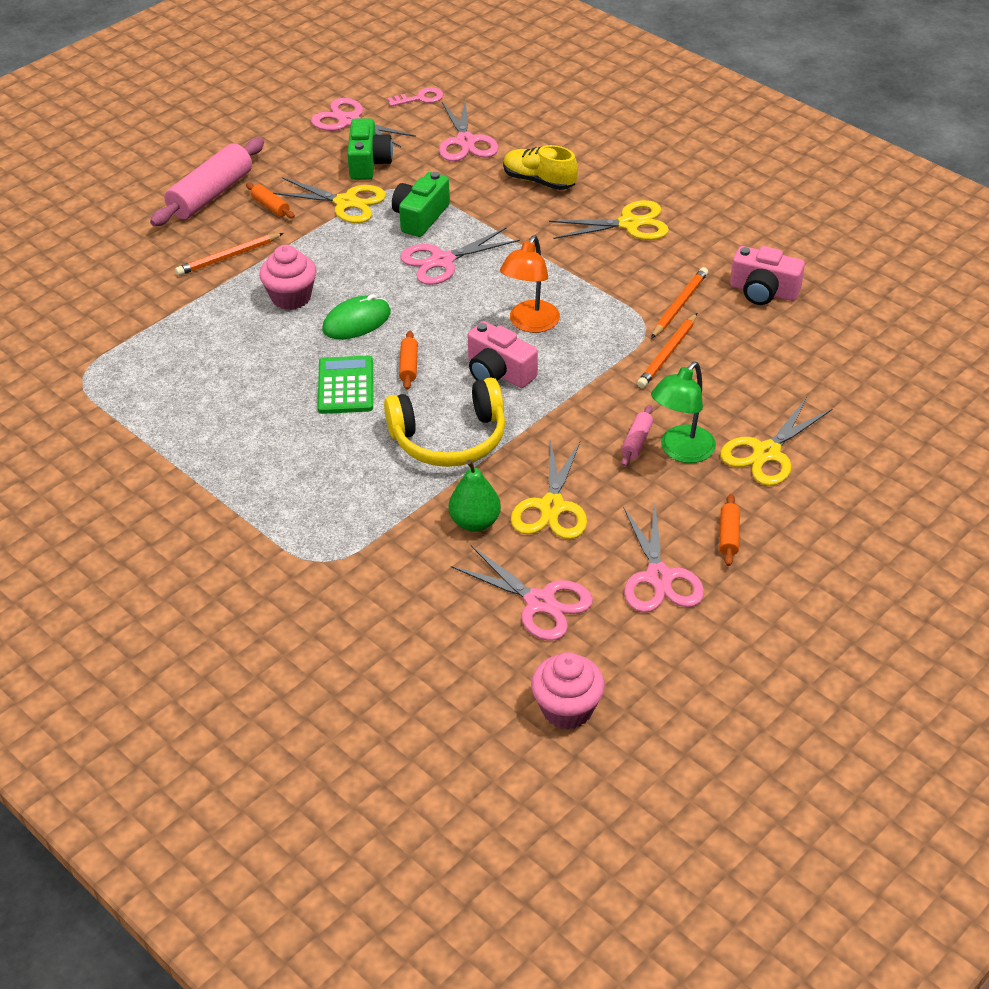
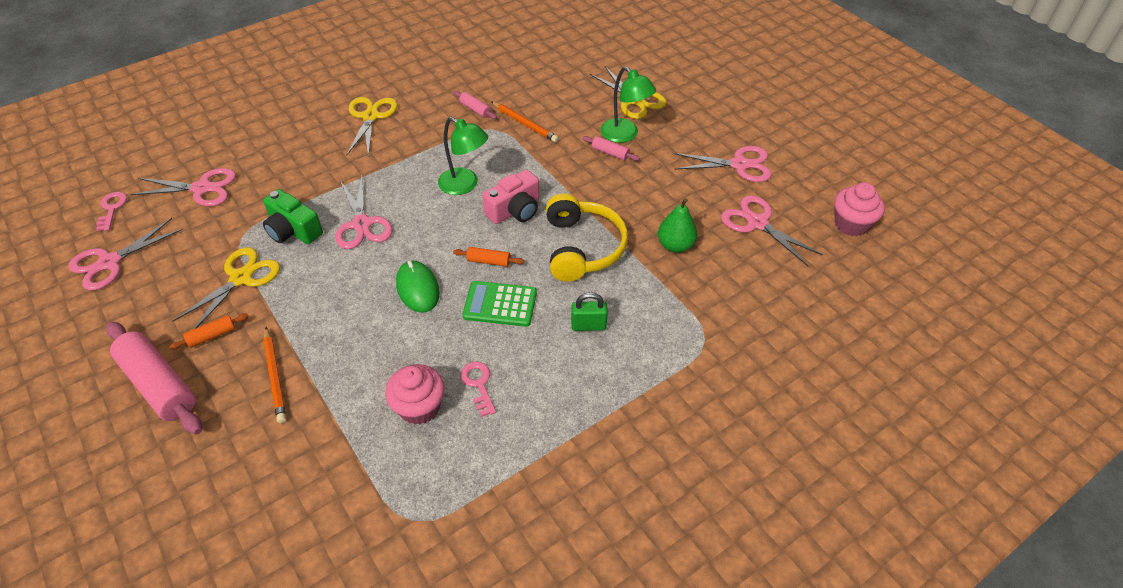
camera: 80 degrees left, 5 degrees up
pink cupcake [259,245,317,310] -> pink cupcake moved to [385,364,445,425]
green camera [347,118,393,180] -> none
pink scissors [451,545,593,641] -> pink scissors turned 90 degrees counterclockwise [721,195,823,266]
orange lamp [500,236,560,333] -> green lamp [438,117,488,195]
yellow shoe [503,145,578,190] -> none
yellow scissors [511,439,587,539] -> none
orange pencil [651,267,708,339] -> pink rolling pin [454,91,497,119]
orange rolling pin [719,494,740,566] -> none
pink camera [730,246,805,305] -> none
none -> pink key [460,361,496,417]
none -> green padlock [571,292,608,331]

